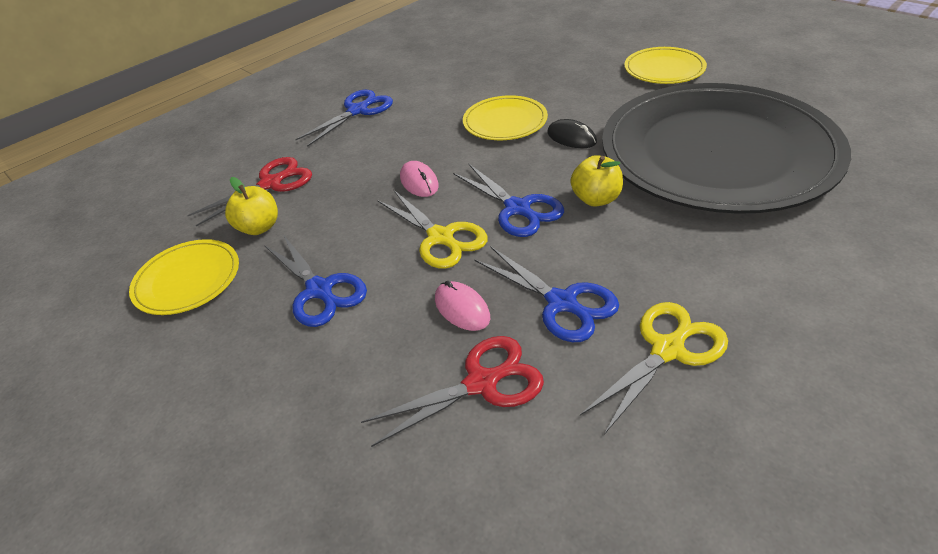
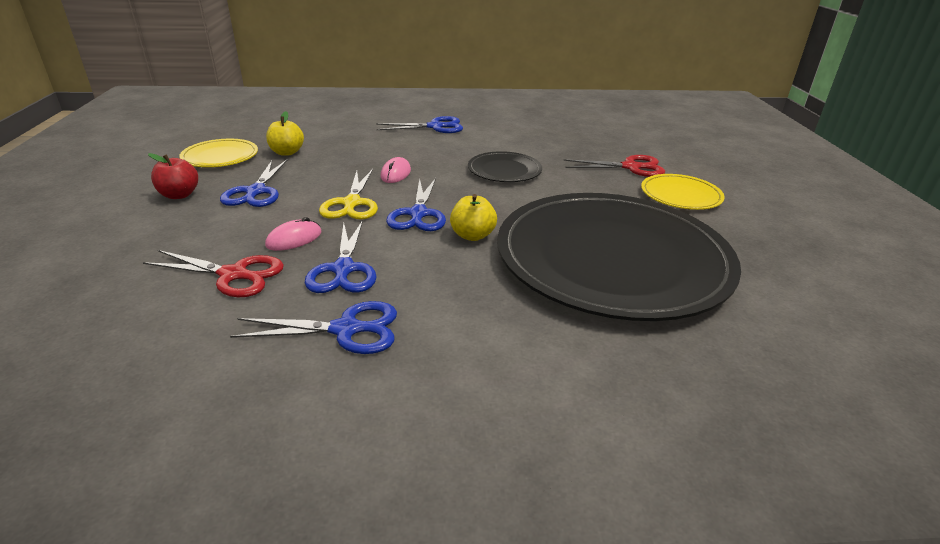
camera: 35 degrees right, 10 degrees down
red scissors [187,157,312,227] -> red scissors moved to [564,155,665,177]
pink mouse [435,281,490,331] -> pink mouse turned 45 degrees clockwise [265,217,322,251]
yellow plate [463,95,548,140] -> black plate [468,151,542,182]
black mouse [547,119,597,148] -> none
yellow scissors [580,302,728,435] -> blue scissors [230,301,397,354]
none -> red apple [148,153,198,199]

